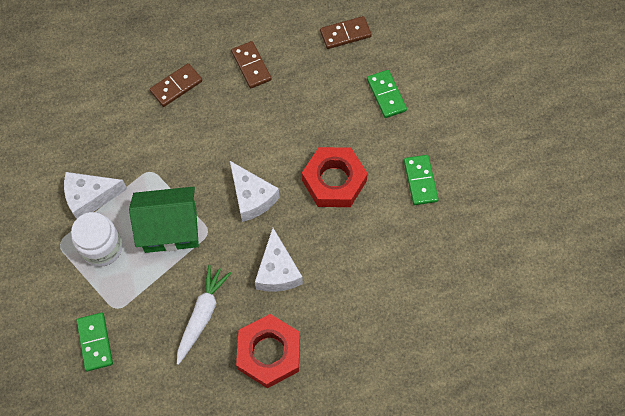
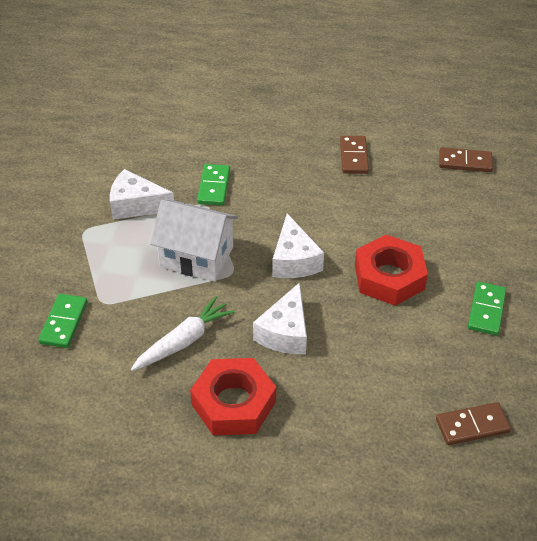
camera: 25 degrees right, 20 degrees down
white jar [71,212,123,267] -> none
green house [129,187,199,253] -> white house [150,200,238,282]
brown domino [150,63,202,107] -> brown domino moved to [436,402,511,445]
green domino [367,70,407,118] -> green domino moved to [197,164,230,205]

